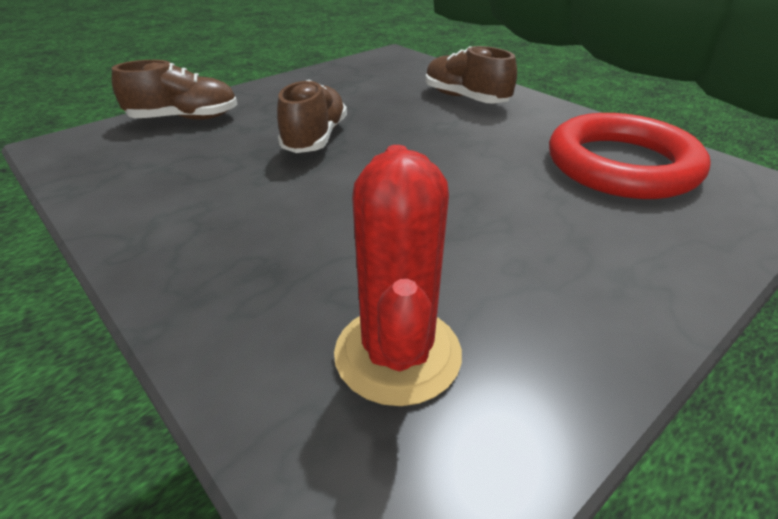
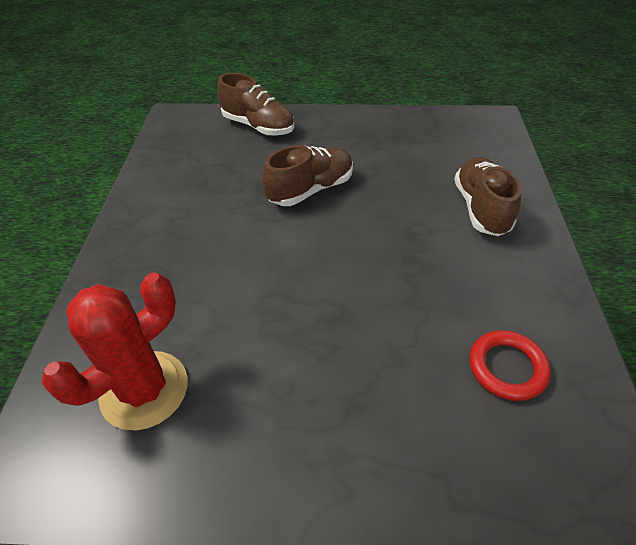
camera: 45 degrees right, 10 degrees up
red ring [549,113,711,199] -> red ring [469,330,551,401], size x0.49

